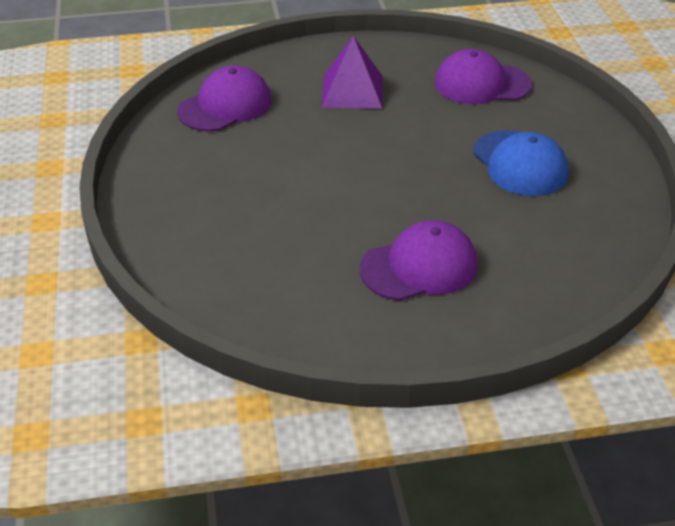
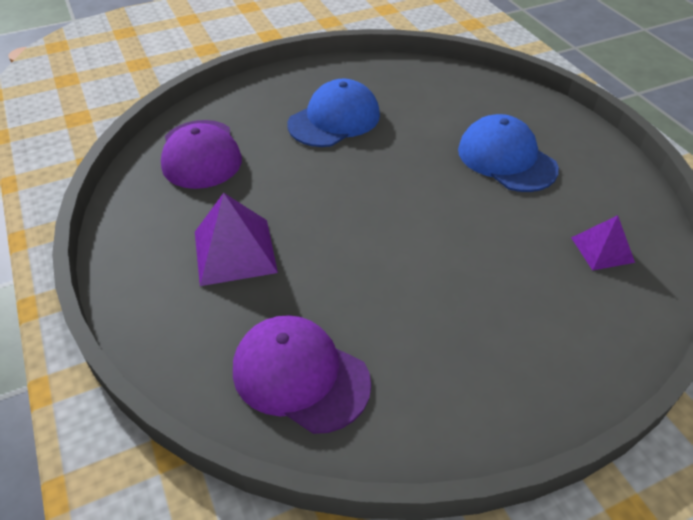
camera: 105 degrees left, 5 degrees up
purple cap [360,220,478,301] -> blue cap [458,114,559,192]
none -> purple pyramid [571,215,635,270]

